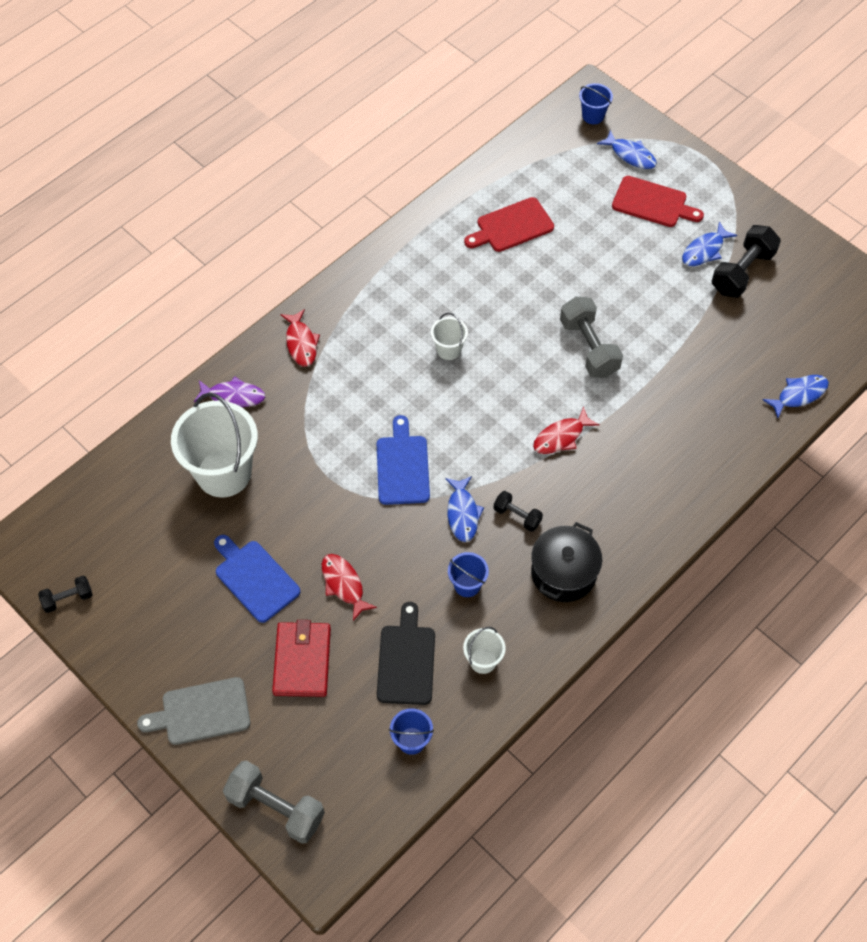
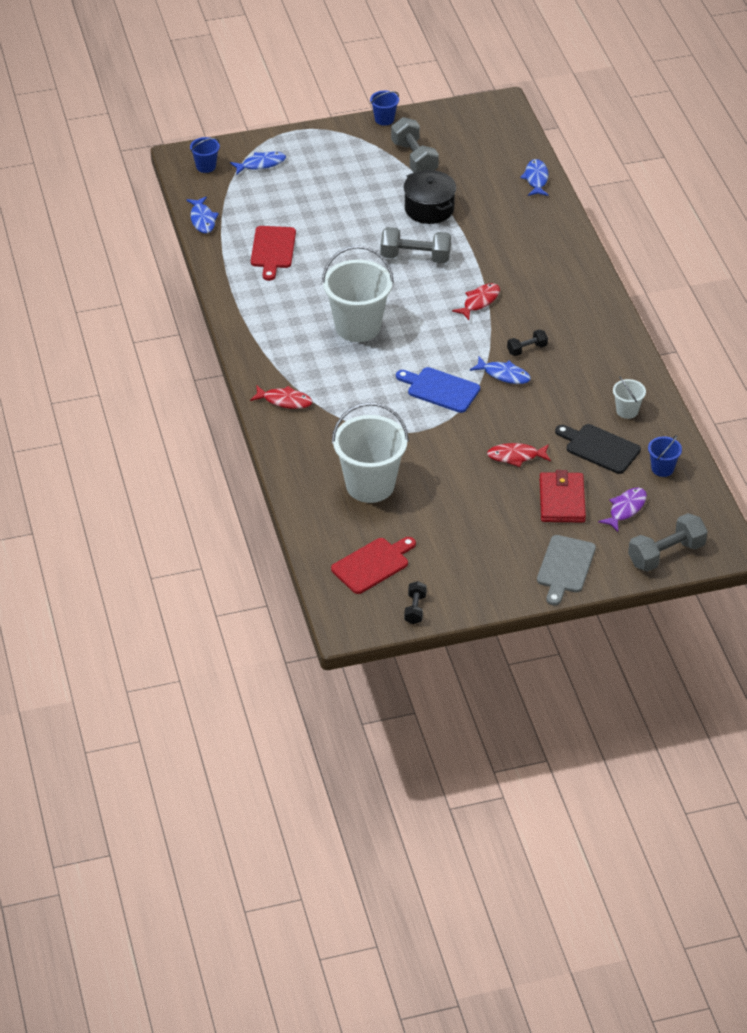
camera: 60 degrees left, 15 degrees down
purple fish [194,376,265,407] -> purple fish moved to [598,487,647,532]
blue cutting board [214,535,300,623] -> none
red wallet [272,620,331,697] -> red wallet turned 60 degrees clockwise [540,470,586,523]
white bucket [431,313,468,360] -> white bucket [322,245,394,342], size x2.15
blue bucket [448,552,489,597] -> blue bucket moved to [370,90,399,125]
black pot [531,522,602,602] -> black pot moved to [404,170,456,224]
red fish [533,407,600,454] -> red fish turned 135 degrees counterclockwise [452,283,500,320]
red cutting board [612,176,704,227] -> red cutting board moved to [331,537,416,594]
blue fish [682,222,737,266] -> blue fish moved to [186,196,219,233]
black dumbbell [711,225,781,298] -> grey dumbbell [391,117,439,173]

